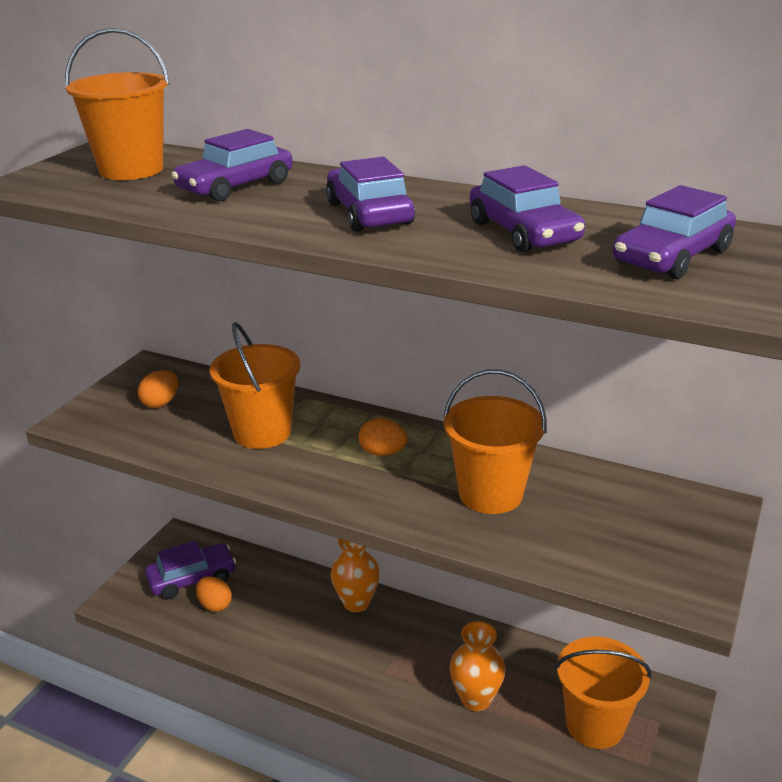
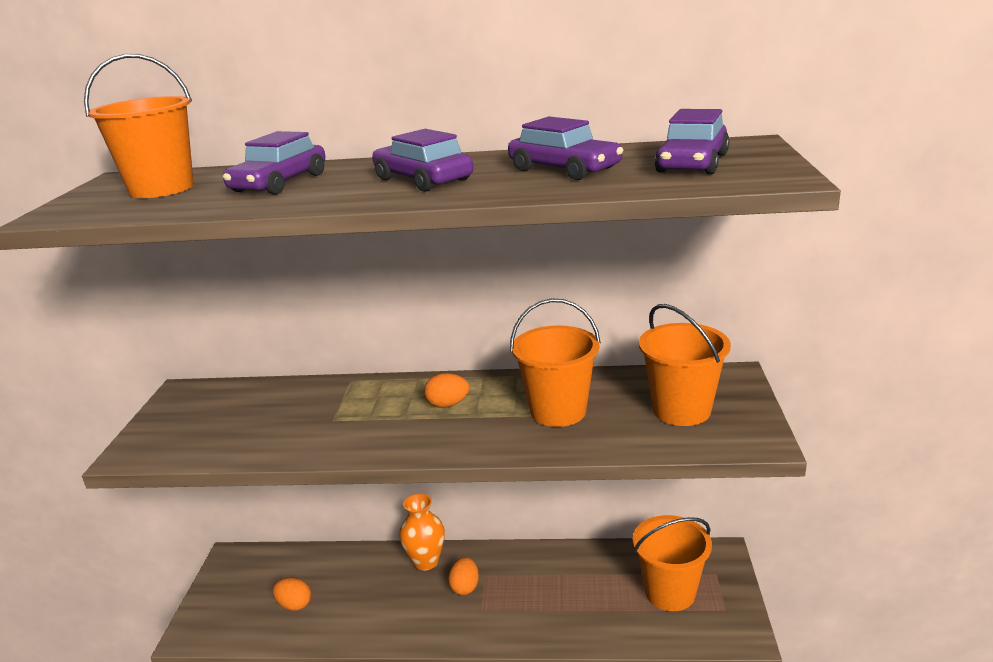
camera: 20 degrees left, 5 degrees down
orange egg [138,370,178,408] -> orange egg moved to [448,557,479,595]
purple car [145,541,236,599] -> none
orange bucket [210,322,300,449] -> orange bucket moved to [639,304,731,426]
orange vase [450,621,506,711] -> none

